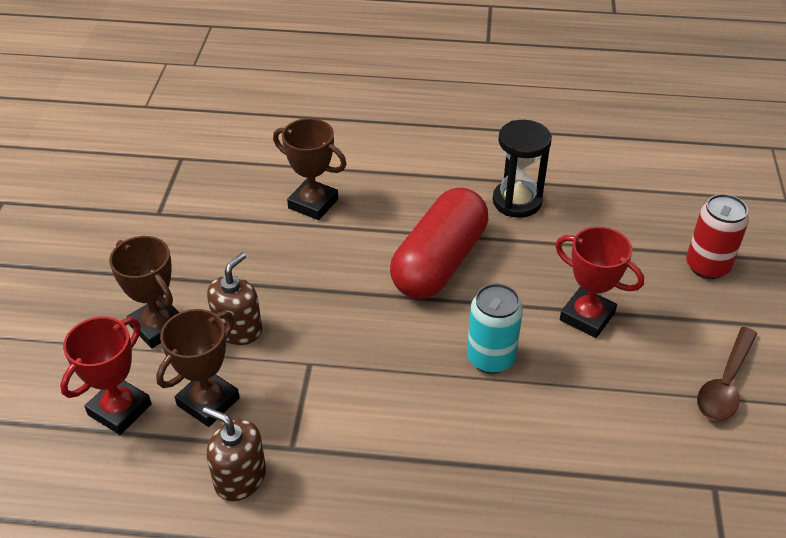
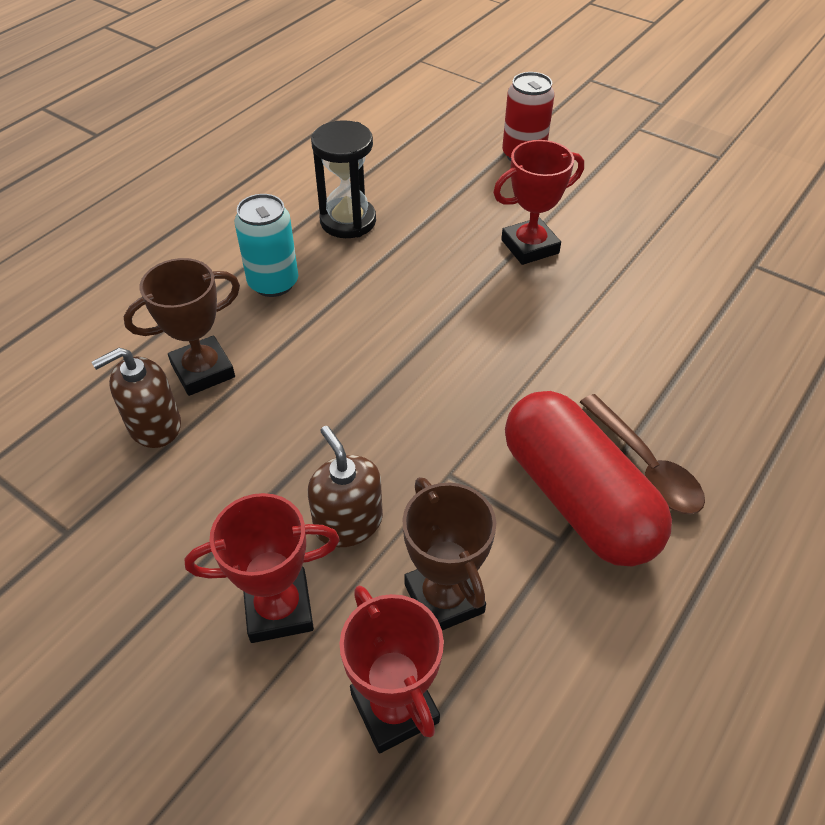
camera: 60 degrees left, 5 degrees up
brown trophy [109,236,179,348] -> red trophy [184,493,340,643]
brown soap dispenser [202,407,266,501] -> brown soap dispenser moved to [91,348,181,448]
red capsule [390,187,488,299] -> red capsule moved to [505,391,672,566]
turquoise can [467,283,523,374] -> turquoise can moved to [235,194,298,297]
brown spoon [697,327,757,421] -> brown spoon moved to [580,394,705,514]

